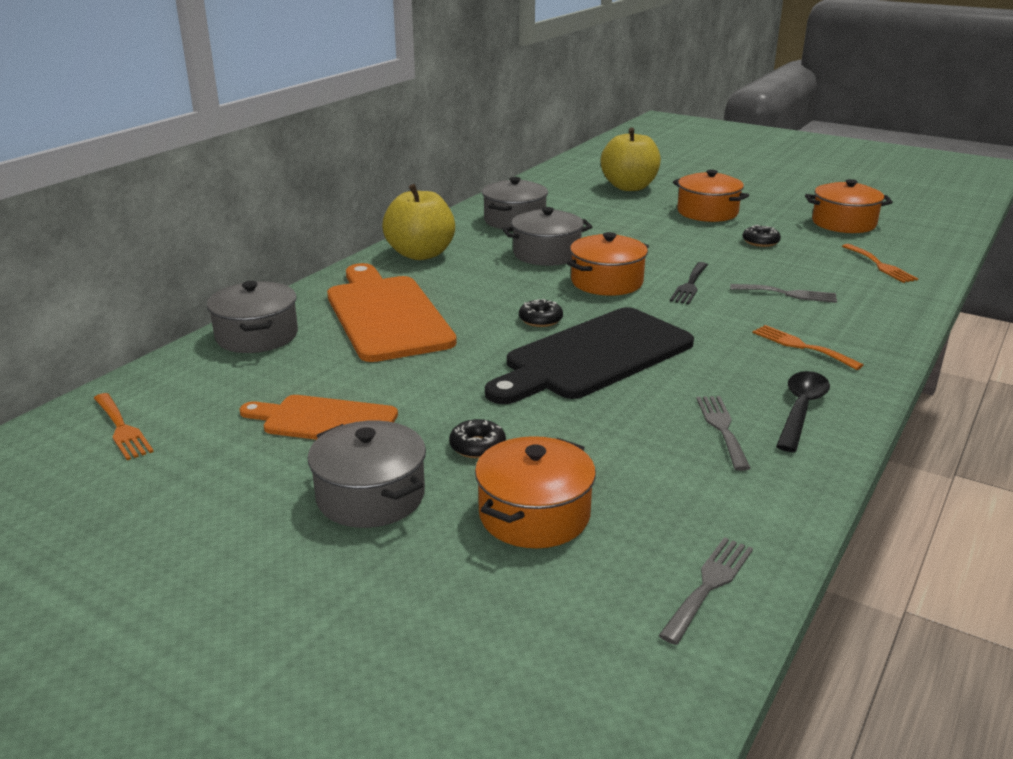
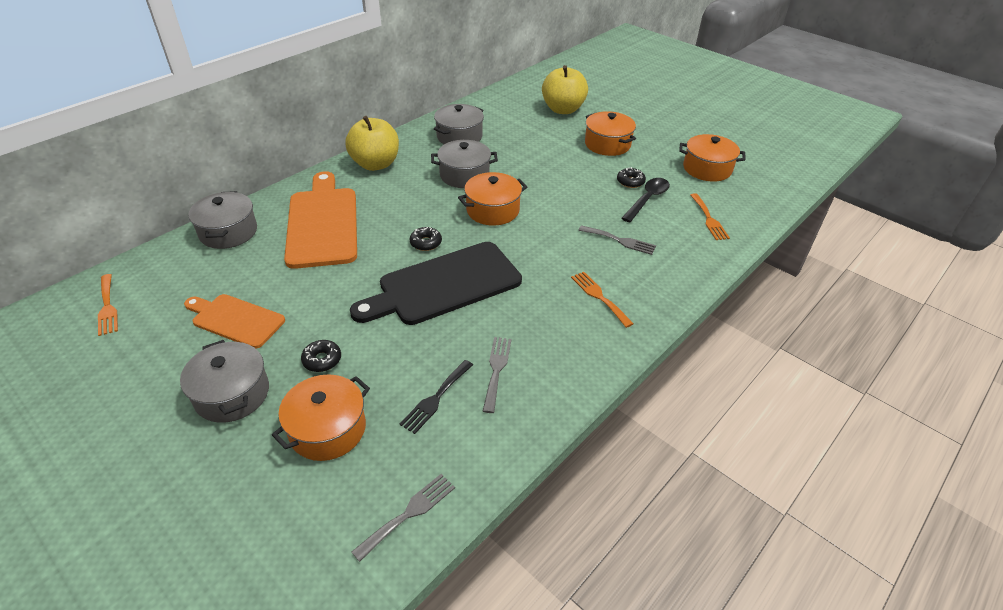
camera: 10 degrees right, 15 degrees up
black fork [670,262,708,304] -> black fork moved to [400,360,473,434]
black spoon [776,371,830,452] -> black spoon moved to [622,178,670,222]

